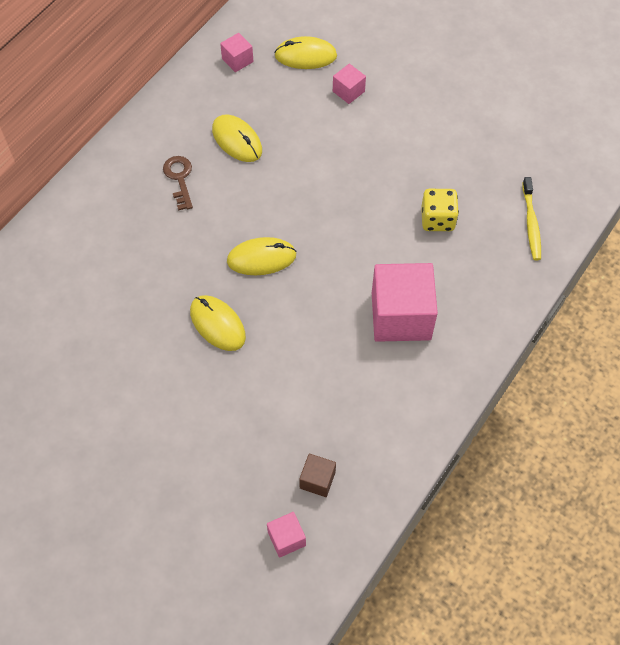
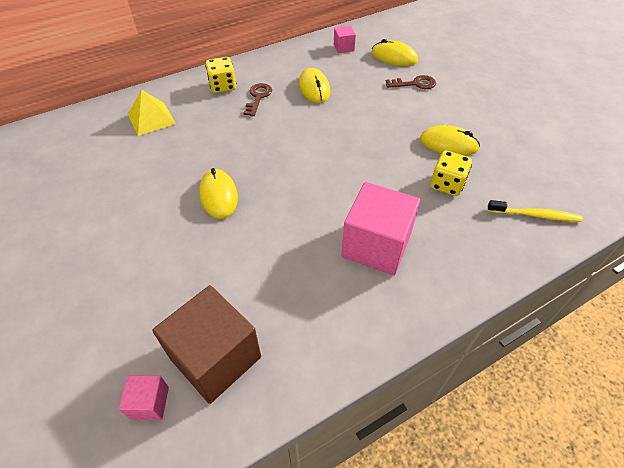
camera: 25 degrees right, 10 degrees down
yellow mouse [227,237,297,275] -> yellow mouse moved to [420,125,480,156]
brown cube [299,454,336,497] -> brown cube [152,285,261,404], size x2.14
pink cube [333,64,366,104] -> brown key [386,75,436,89]
yellow toothbrush [522,177,541,260] -> yellow toothbrush turned 105 degrees counterclockwise [487,200,583,222]
none -> yellow pyramid [128,89,176,136]
none -> yellow dice [205,57,236,93]

